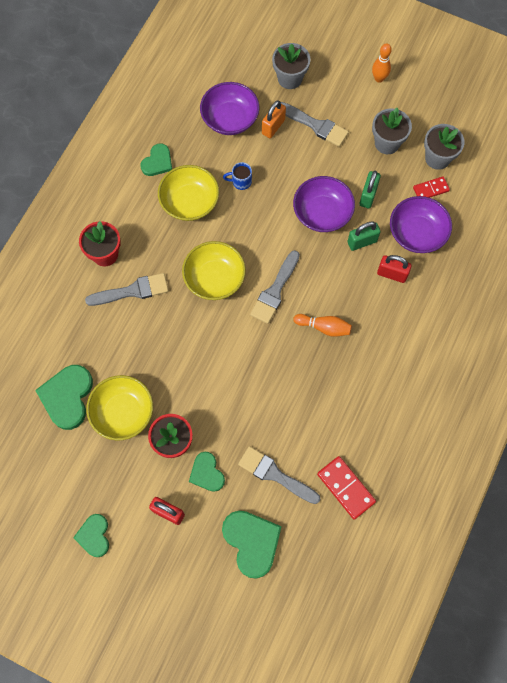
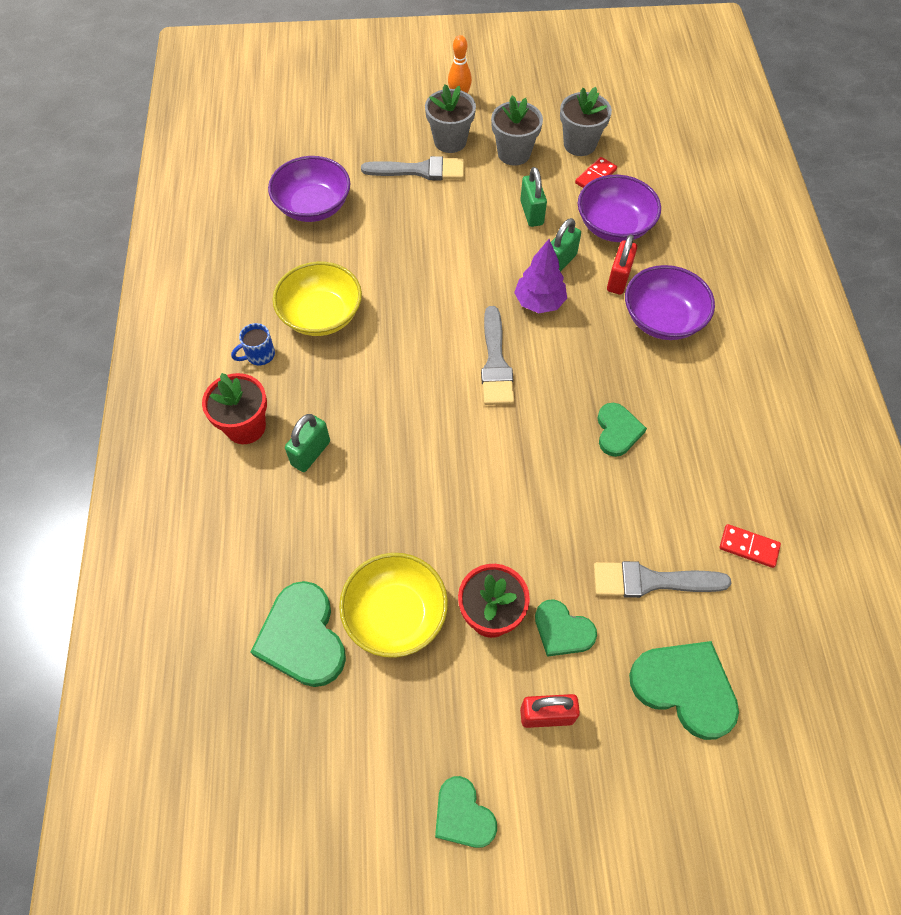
camera: 30 degrees left, 10 degrees down
grey brush [85,273,169,306] -> green padlock [285,414,330,472]
green heart [141,144,172,176] -> green heart moved to [597,403,647,457]
yellow bowl [182,241,246,300] -> none
blue mug [223,162,252,190] -> blue mug moved to [231,323,275,365]
orange padlock [262,100,286,138] -> none
grey flower pot [272,43,310,89] -> grey flower pot moved to [425,84,476,153]
purple bowl [293,176,355,232] -> purple bowl moved to [625,265,715,340]
orange bowling pin [293,314,352,337] -> none
red domino [317,456,376,520] -> red domino [720,524,781,568], size x0.63
red padlock [377,255,412,283] -> red padlock turned 60 degrees counterclockwise [607,234,637,295]
none -> purple tree [514,239,567,313]

